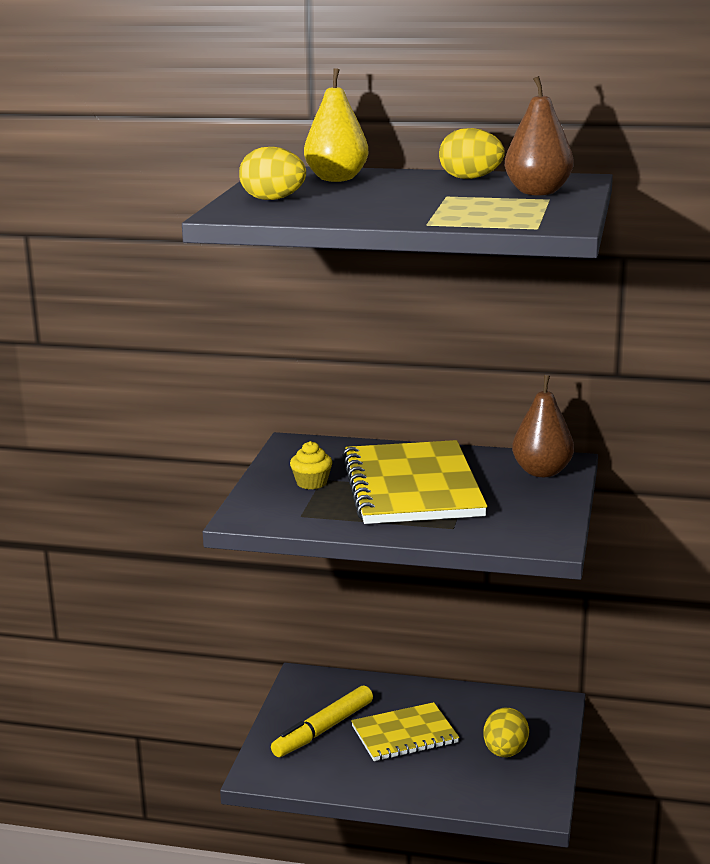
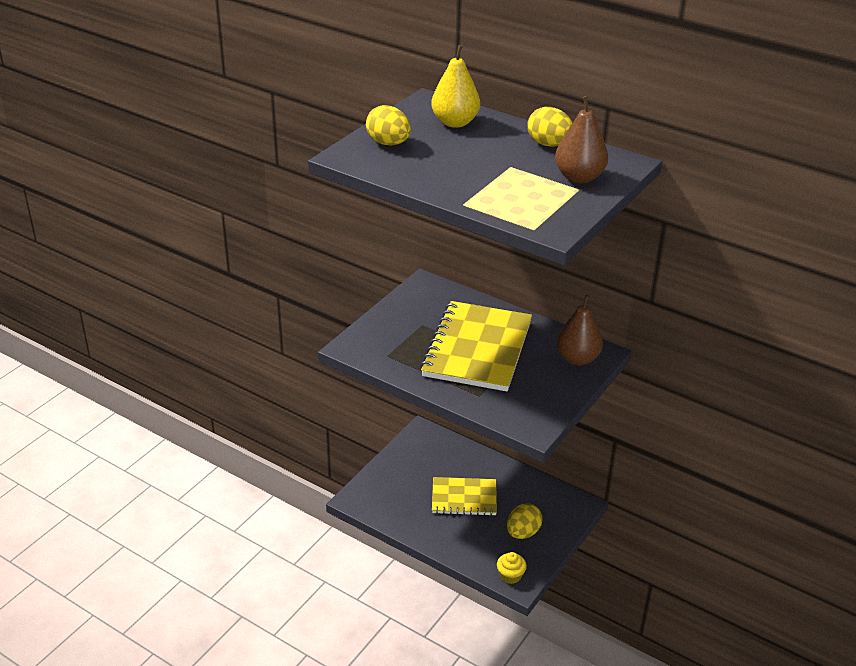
camera: 20 degrees right, 15 degrees up
yellow marker [271,685,373,757] -> none
yellow cupcake [290,441,332,490] -> yellow cupcake moved to [497,552,527,584]

